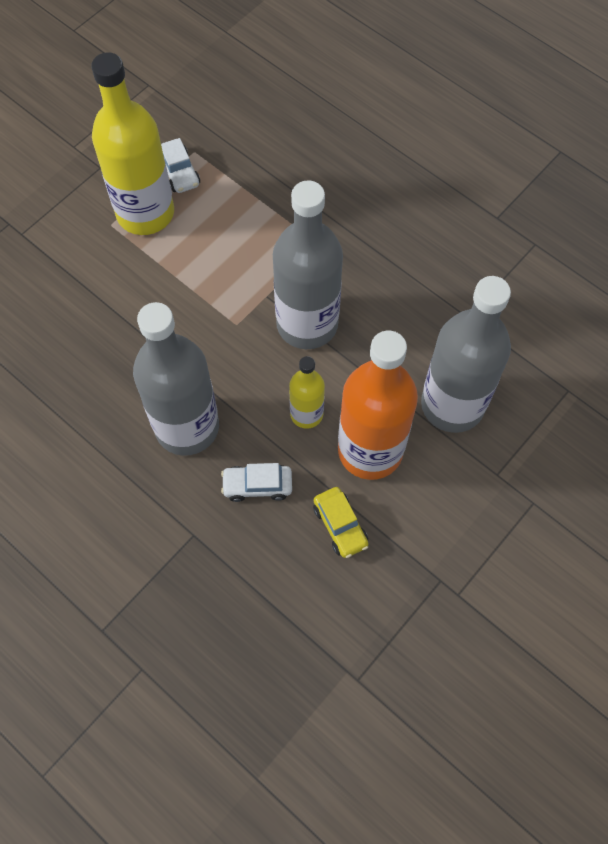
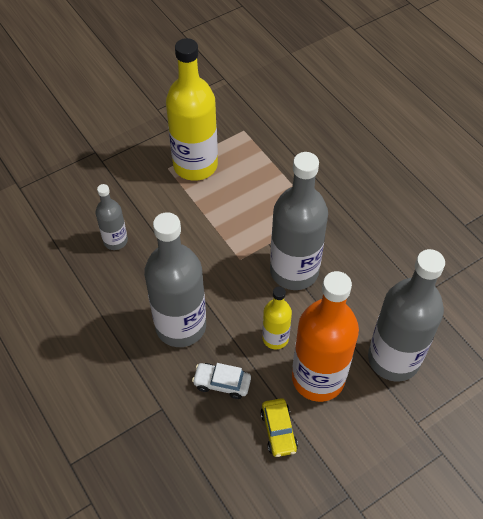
camera: 15 degrees right, 10 degrees down
white car [161,138,200,193] -> none
none -> grey bottle [96,184,128,250]

